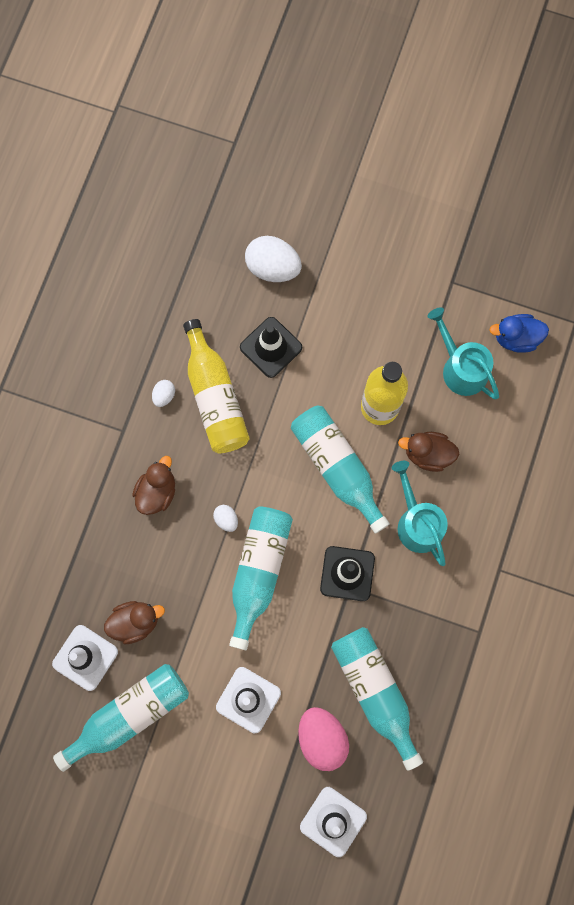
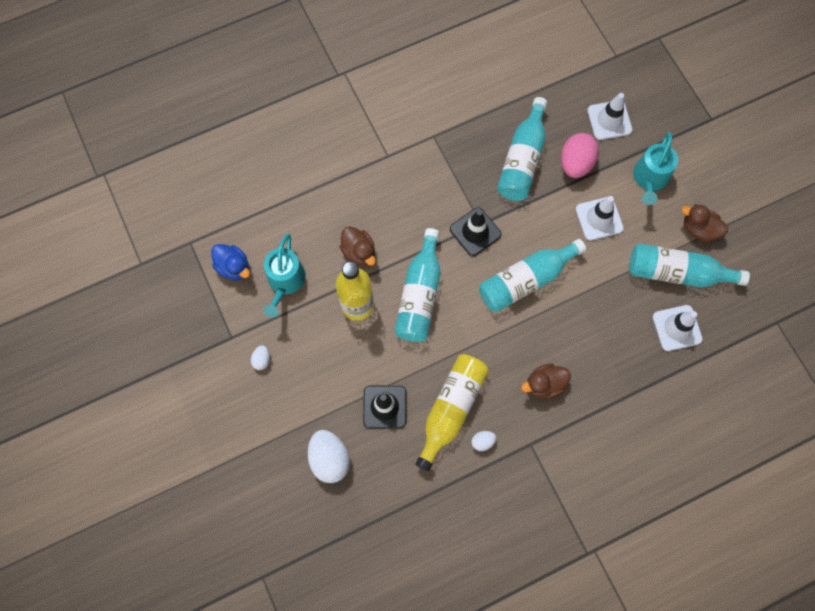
camera: 135 degrees left, 5 degrees down
brown duck [104,601,165,644] -> brown duck moved to [682,204,728,243]
white egg [213,505,238,532] -> white egg moved to [251,345,270,370]
turquoise watering can [392,461,448,566] -> turquoise watering can moved to [633,132,678,205]

